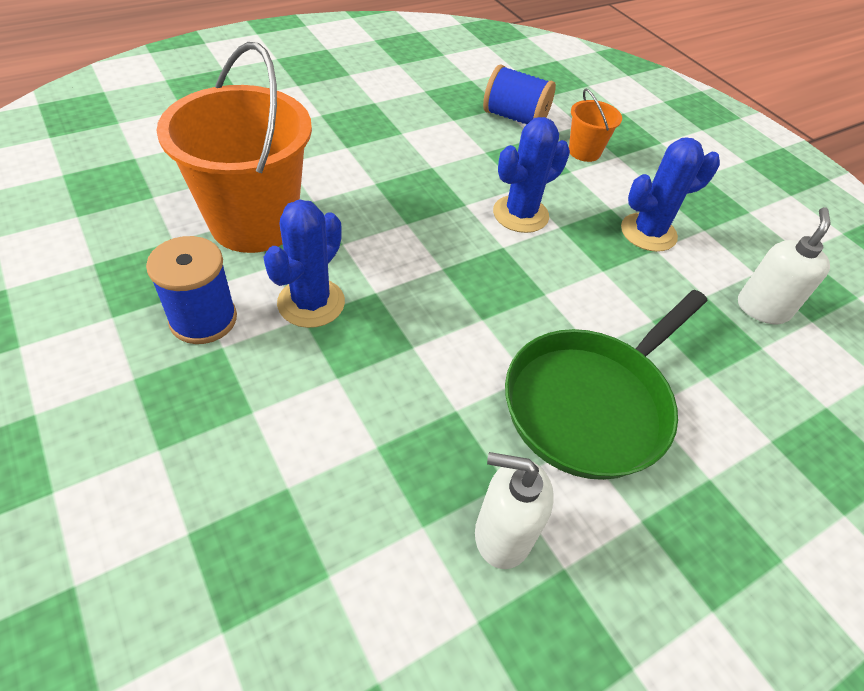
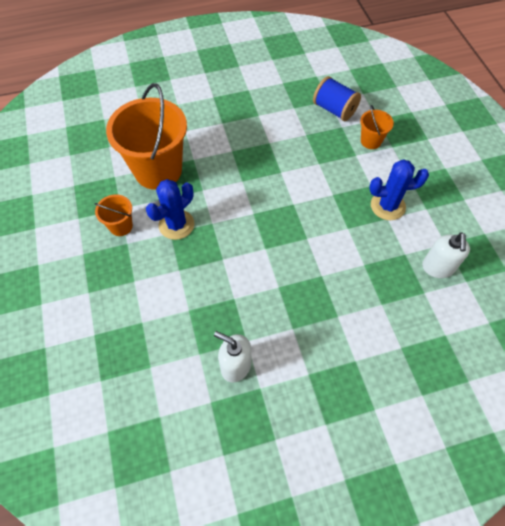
camera: 20 degrees right, 10 degrees up
blue spool [146,236,237,344] -> orange bucket [94,194,133,236]
blue cactus [493,117,570,233] -> none
green pan [505,290,707,480] -> none
white soap dispenser [738,207,831,324] -> white soap dispenser turned 150 degrees clockwise [422,232,470,278]

